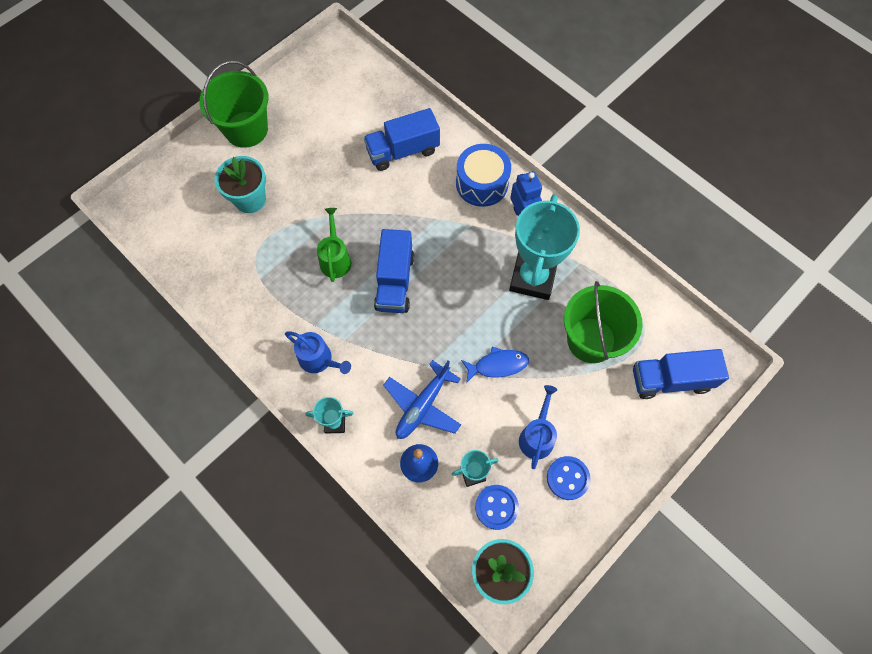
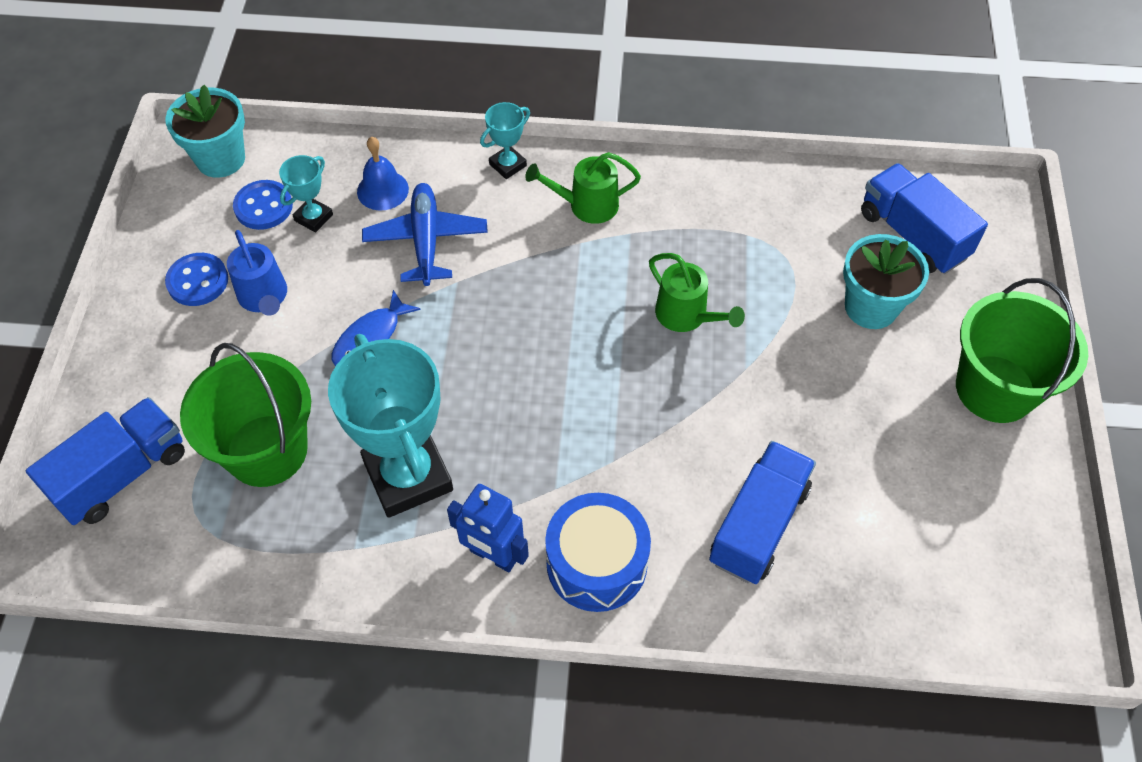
camera: 140 degrees right, 10 degrees down
blue watering can [285,331,351,374] -> green watering can [525,152,641,224]
blue truck [374,229,414,313] -> blue truck moved to [861,163,988,274]

